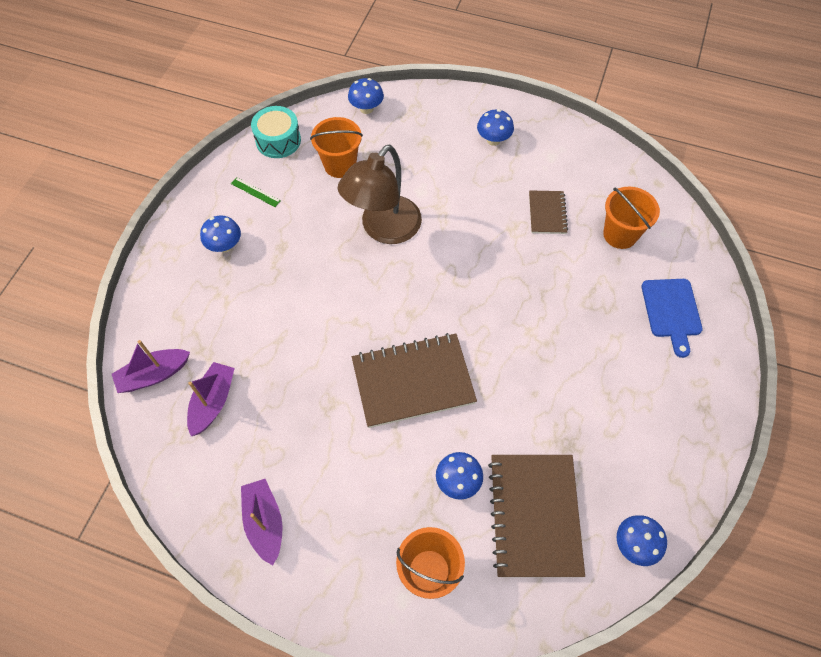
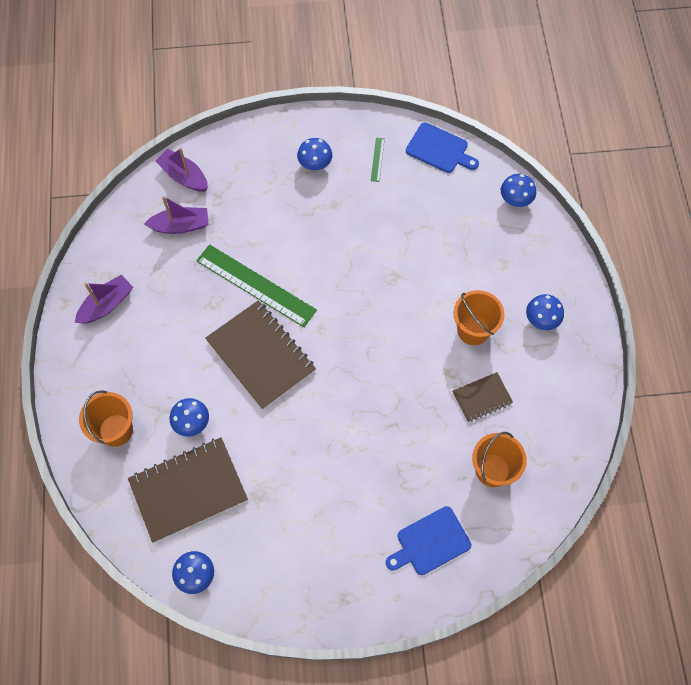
camera: 65 degrees right, 5 degrees up
turquoise drum [251,106,301,158] -> blue cutting board [406,122,479,173]
orange bucket [310,117,363,178] -> orange bucket moved to [453,290,505,345]
brown lamp [337,145,422,244] -> none
none -> green ruler [196,244,317,327]

